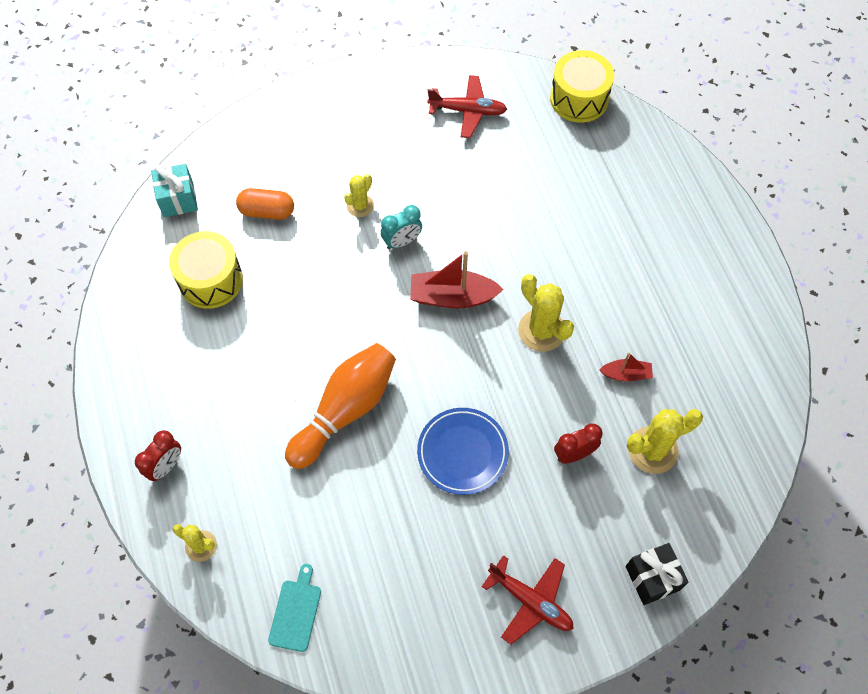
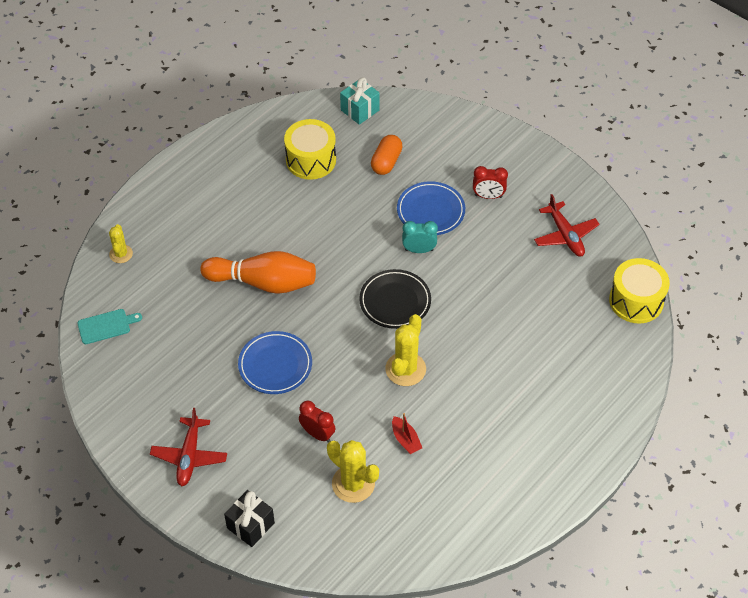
camera: 60 degrees right, 10 degrees down
red clock [135,430,181,481] -> red clock moved to [473,166,508,199]
orange capsule [236,188,294,220] -> orange capsule turned 45 degrees clockwise [371,135,403,175]
yellow cactus [344,174,374,217] -> blue plate [397,181,465,235]
turquoise clock [381,205,422,249] -> turquoise clock turned 150 degrees clockwise [402,221,438,253]
red boat [410,251,504,308] -> black plate [359,269,431,329]

